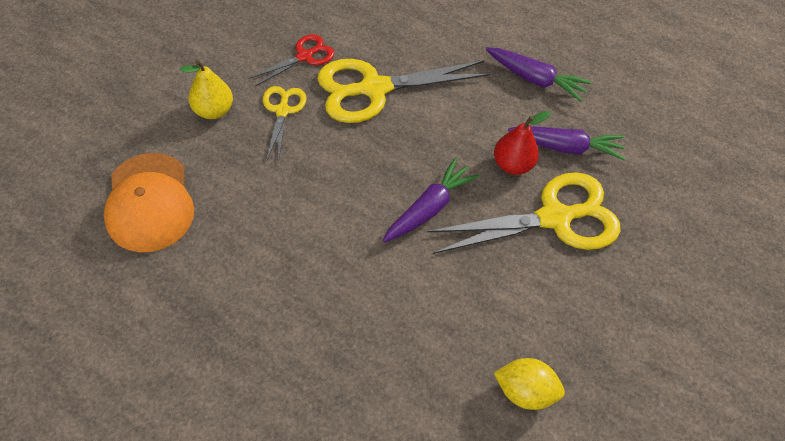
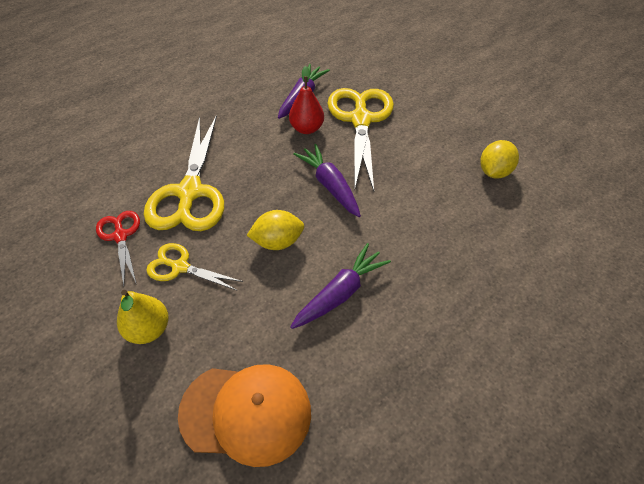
camera: 70 degrees left, 5 degrees down
purple carrot [486,47,592,102] -> purple carrot moved to [290,243,391,329]
none -> yellow lemon [247,210,304,250]

